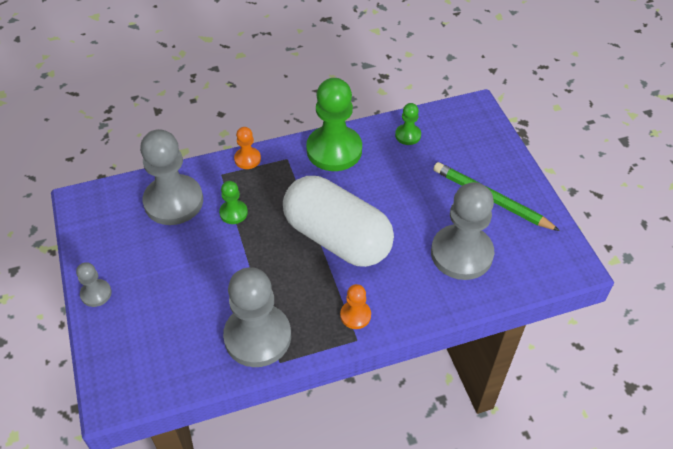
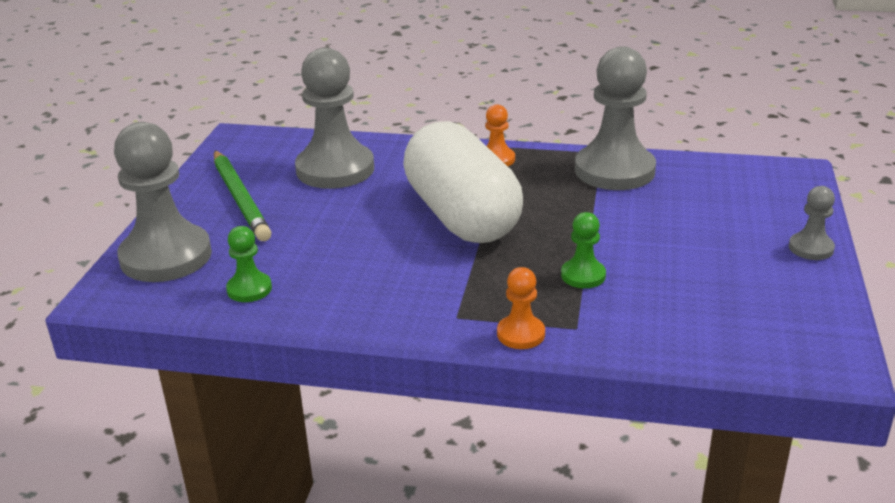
camera: 150 degrees left, 20 degrees down
grey pawn [140,129,203,225] -> grey pawn moved to [114,122,212,282]
green pawn [306,78,362,171] -> none

